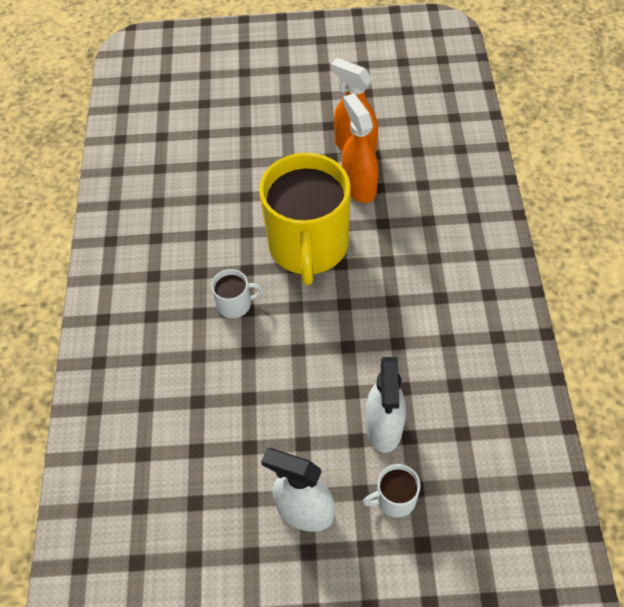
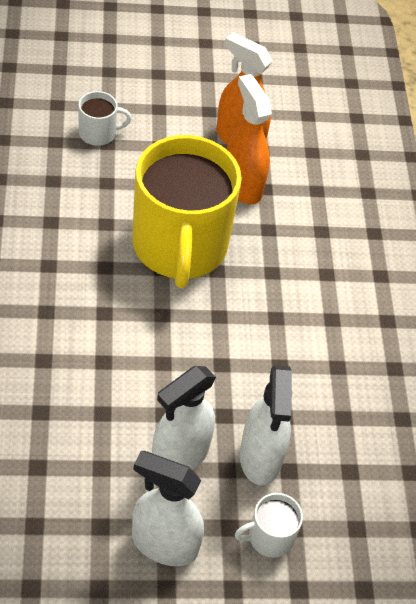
camera: 10 degrees left, 5 degrees down
white mug [211,269,263,318] -> white mug moved to [78,91,131,146]
none -> white spray bottle [152,366,216,470]

